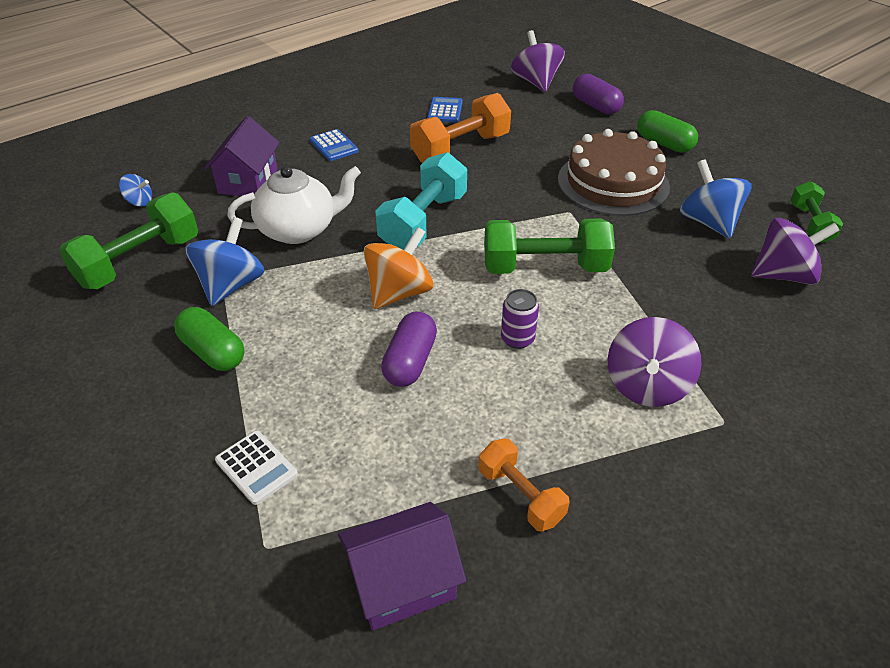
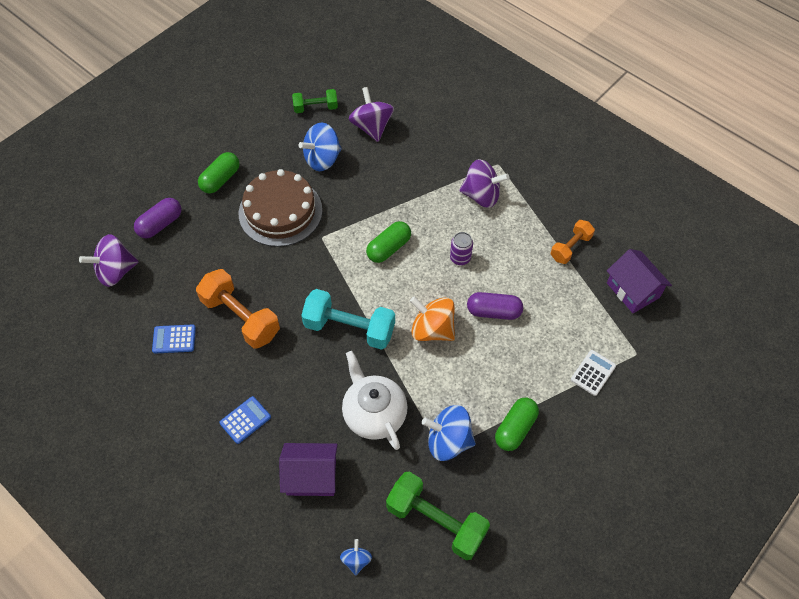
camera: 100 degrees left, 15 degrees up
green dumbbell [484,219,615,274] -> green capsule [366,221,411,263]

